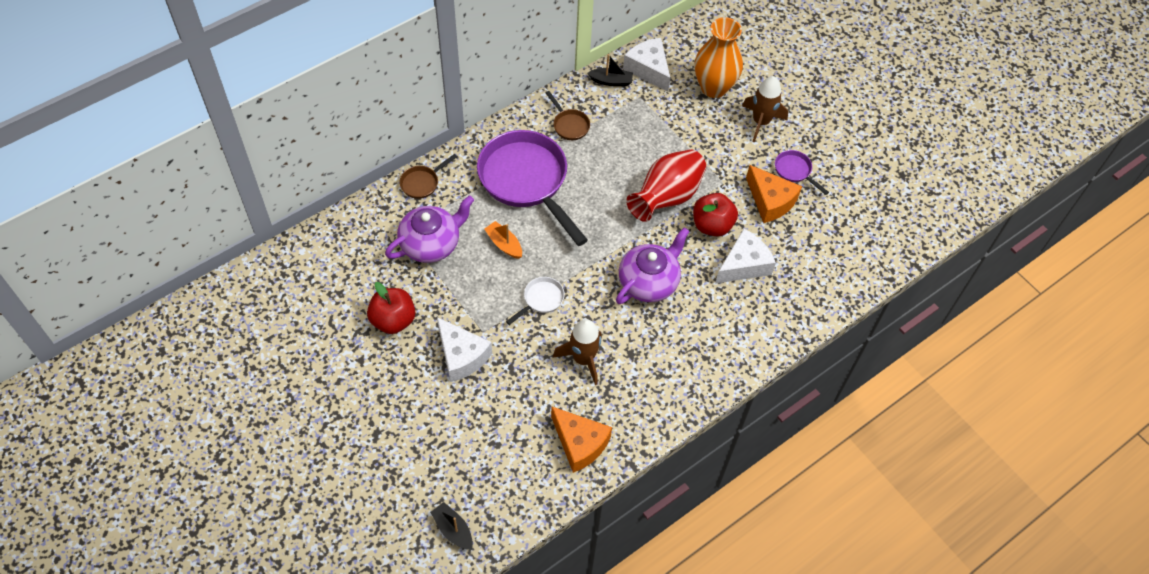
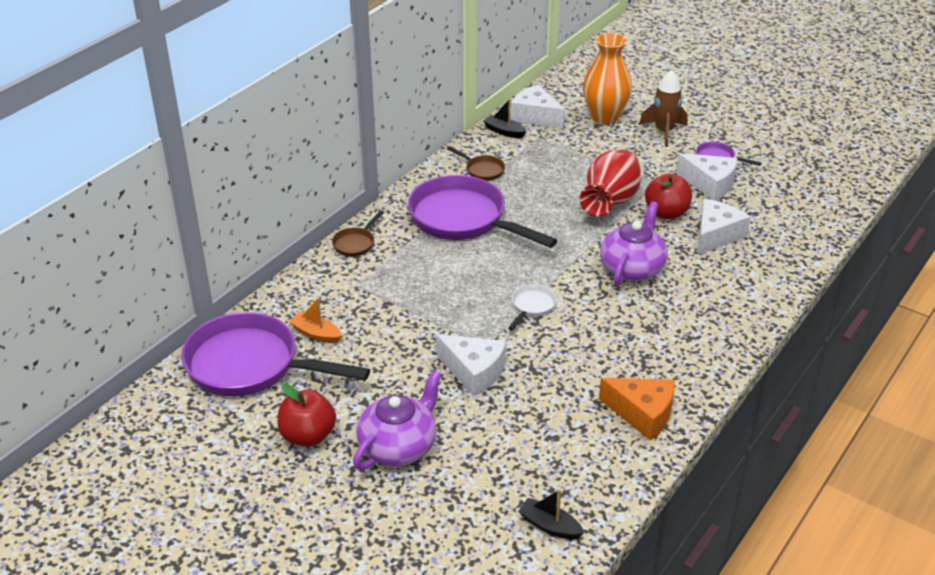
camera: 15 degrees left, 20 degrees down
red apple [367,282,415,334] -> red apple moved to [277,383,336,447]
purple teapot [385,195,474,263] -> purple teapot moved to [353,370,442,470]
orange boat [484,221,522,259] -> orange boat moved to [289,298,342,343]
brown rocket [553,319,602,385] -> none
black boat [588,54,633,86] -> black boat turned 135 degrees counterclockwise [483,98,527,138]
orange cheese [746,165,802,223] -> white cheese [676,153,737,201]
none -> purple pan [181,312,370,397]

